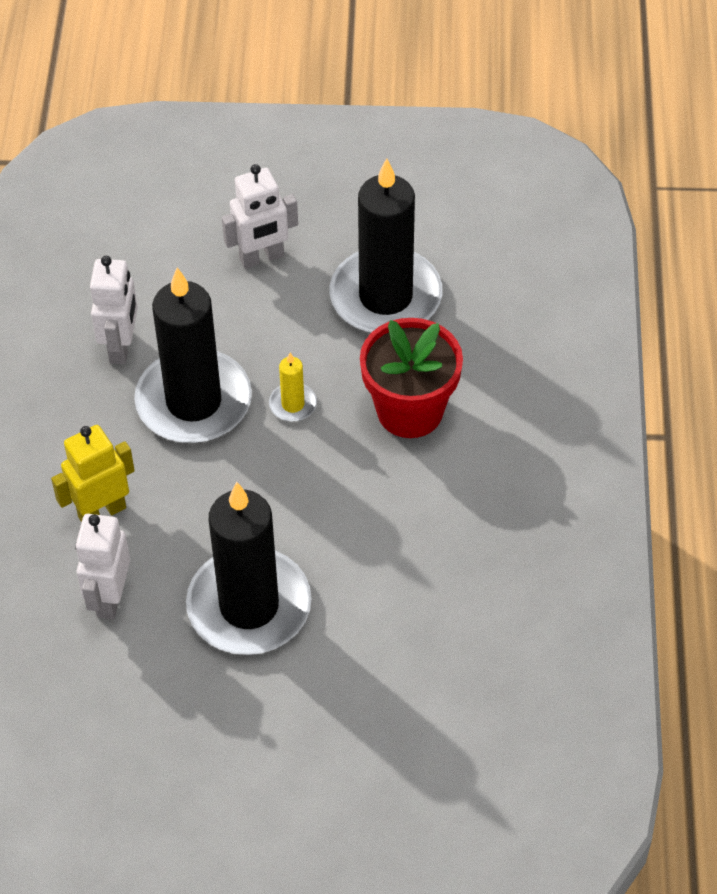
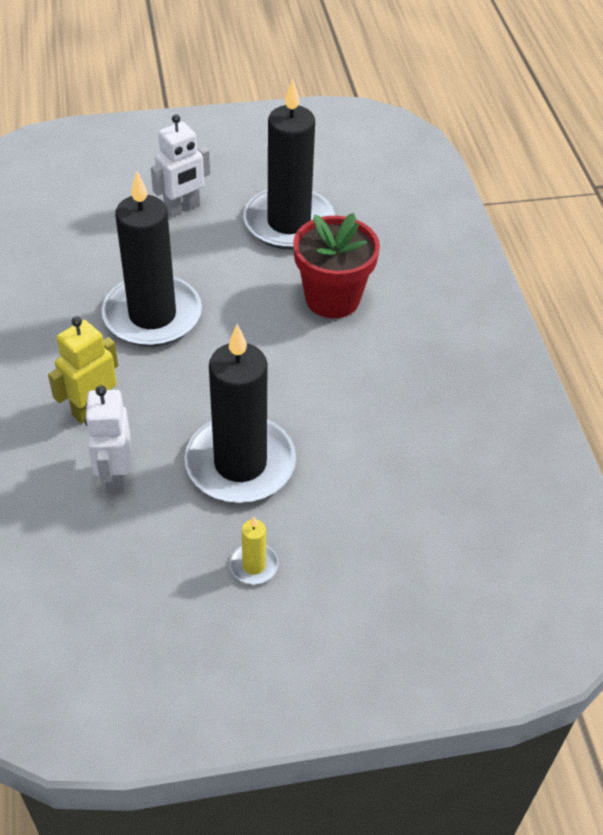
camera: 15 degrees left, 5 degrees down
white robot [90,256,138,364] -> none
yellow candle [269,353,317,422] -> yellow candle moved to [230,516,279,584]

